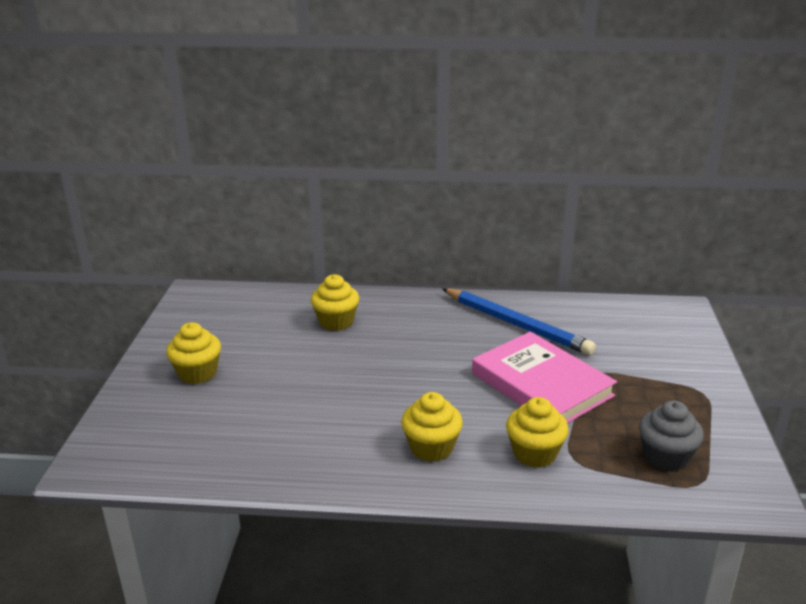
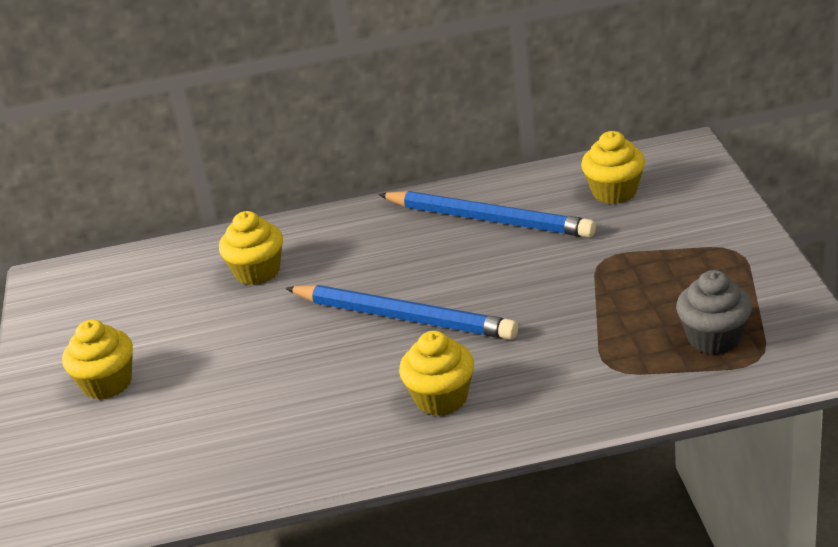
camera: 10 degrees left, 5 degrees up
pink book [472,332,617,423] -> none
yellow cupcake [506,397,569,468] -> yellow cupcake moved to [581,131,645,204]
none -> blue pencil [285,285,518,340]

